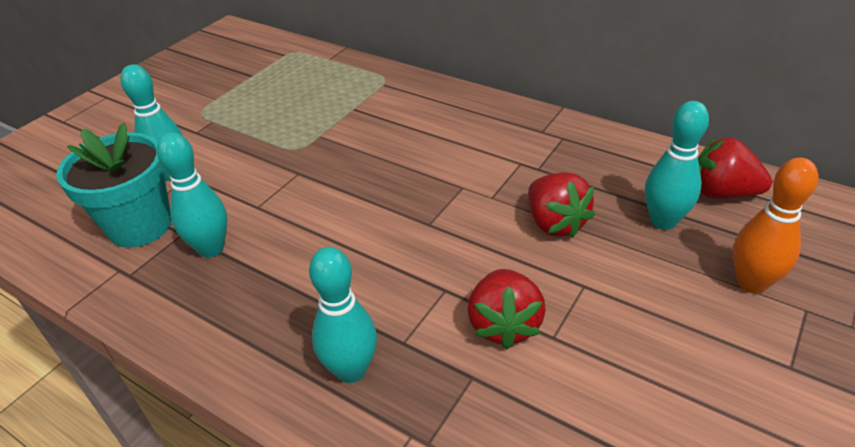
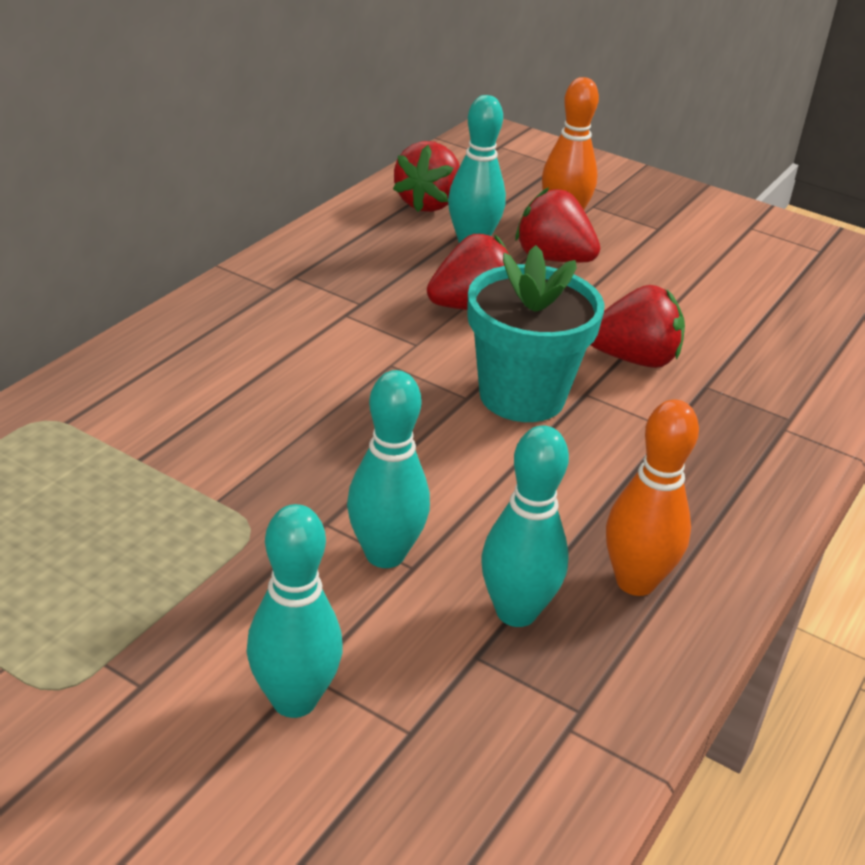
camera: 95 degrees left, 5 degrees down
turquoise flower pot [56,123,172,248] -> turquoise flower pot moved to [467,245,605,422]
turquoise bowling pin [309,247,377,383] -> turquoise bowling pin moved to [347,370,430,568]
none -> red strawberry [515,187,600,263]
none -> orange bowling pin [606,400,699,596]

